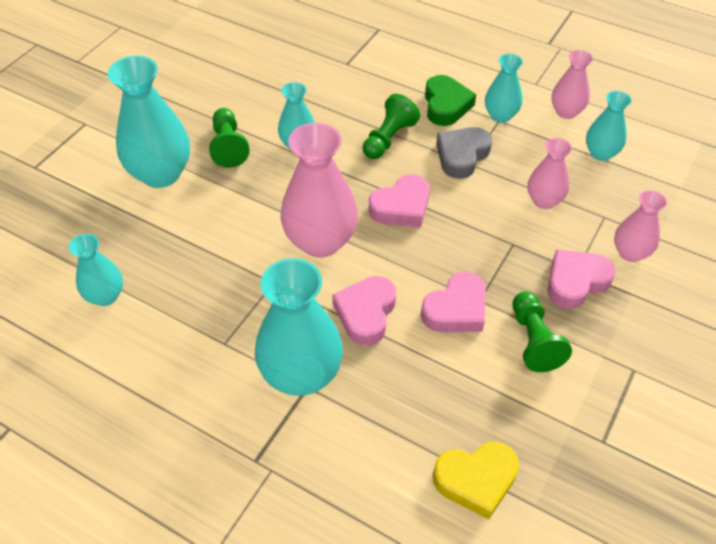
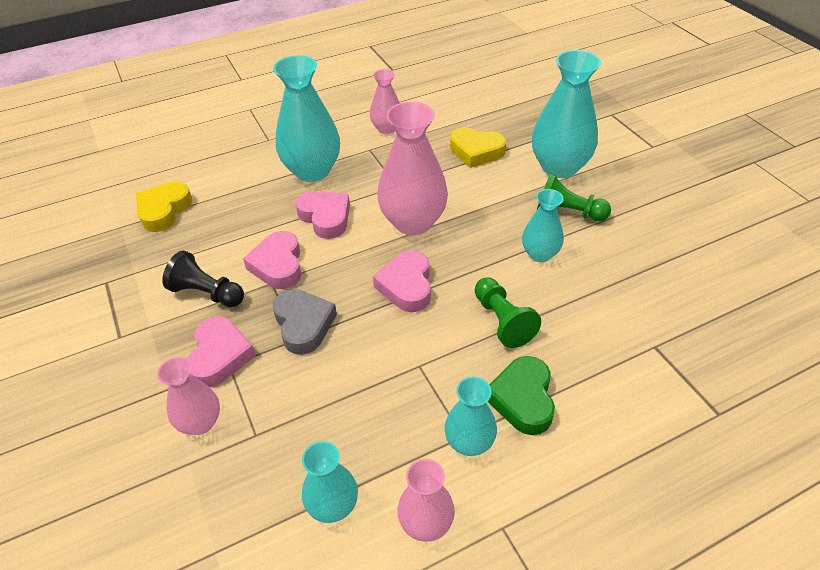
camera: 125 degrees right, 5 degrees down
turquoise vase [69,234,123,306] -> none
green heart [425,75,476,126] -> green heart turned 60 degrees clockwise [487,356,555,435]
grey heart [436,127,492,179] -> grey heart moved to [273,289,337,355]
green pawn [512,291,572,372] -> black pawn [162,250,244,307]
pink vase [527,138,572,209] -> pink vase moved to [370,69,400,134]
none -> yellow heart [450,128,506,168]

